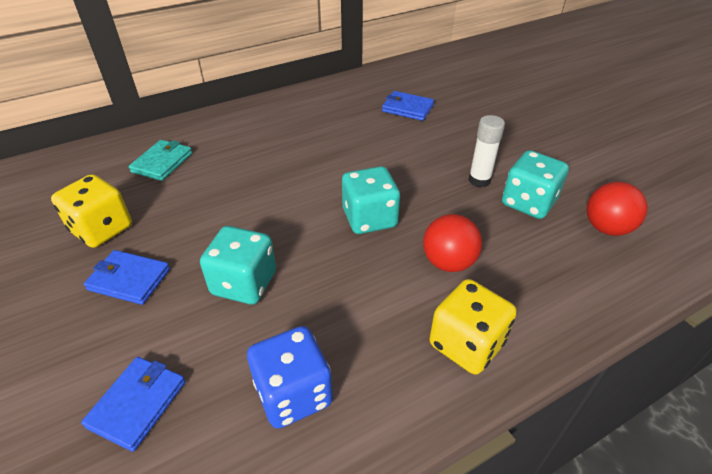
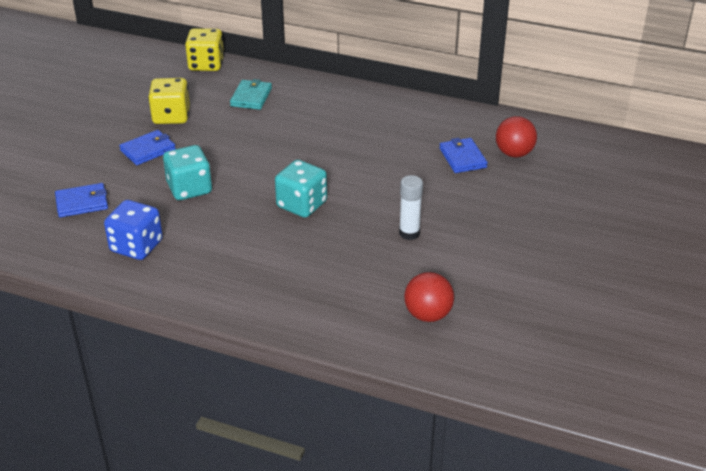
camera: 50 degrees right, 5 degrees down
blue wallet [84,250,170,305] -> blue wallet turned 75 degrees clockwise [119,130,176,165]
turquoise wallet [129,140,192,181] -> turquoise wallet turned 60 degrees counterclockwise [230,79,272,110]
red ball [423,214,482,272] -> red ball moved to [496,116,537,157]
yellow dice [430,279,517,375] -> yellow dice moved to [185,28,224,71]
turquoise dice [502,150,569,219] -> none

